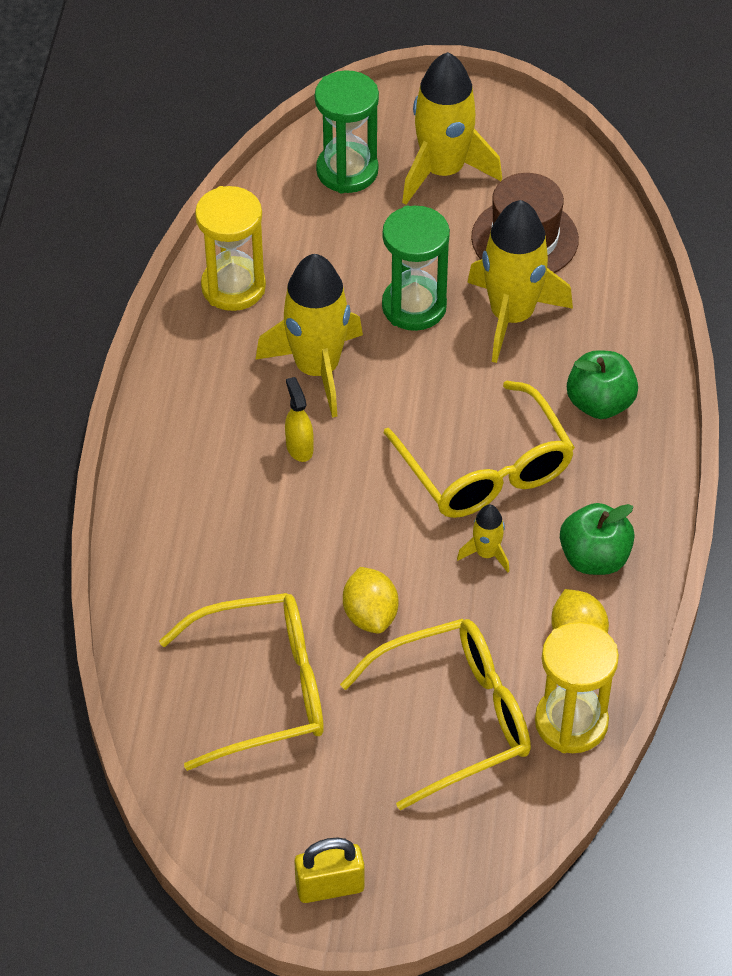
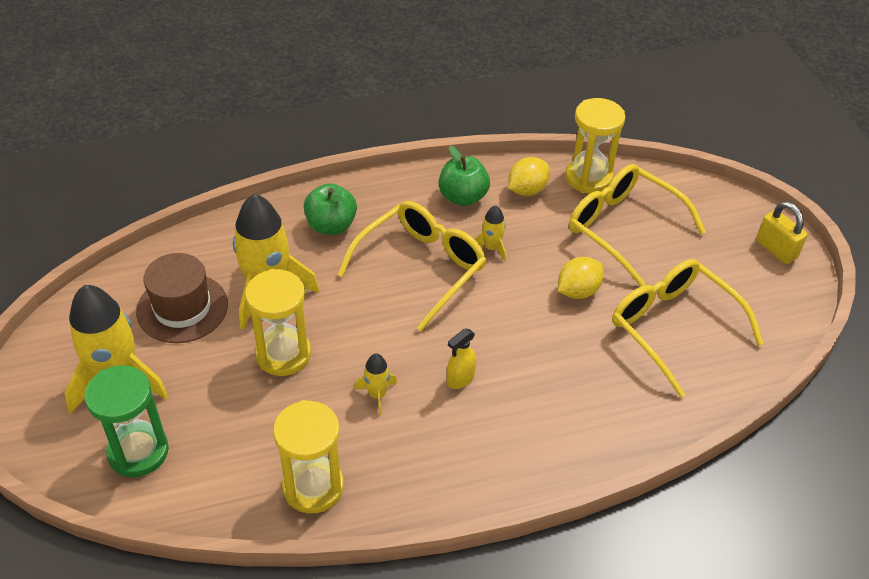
camera: 115 degrees left, 5 degrees down
yellow rocket [255,254,363,418] -> yellow rocket [354,353,397,416], size x0.46
green hourglass [382,206,450,331] -> yellow hourglass [245,269,311,376]

